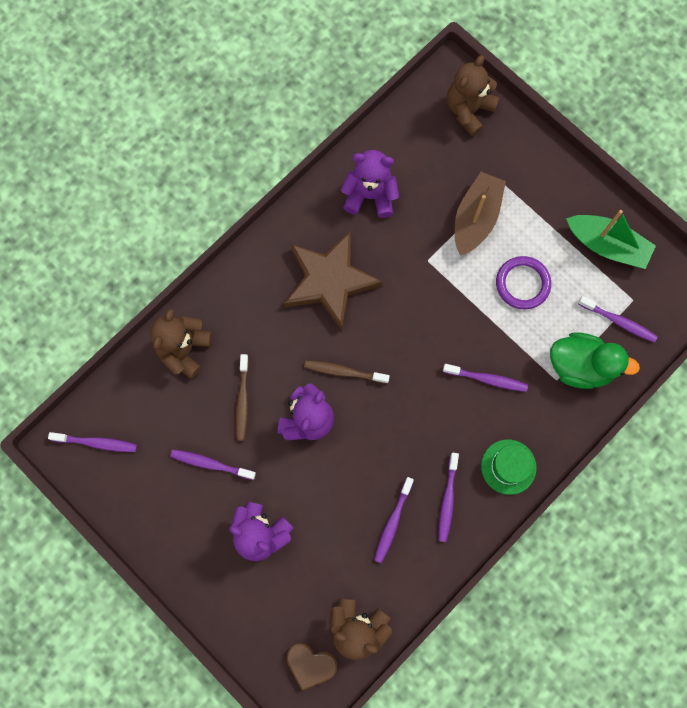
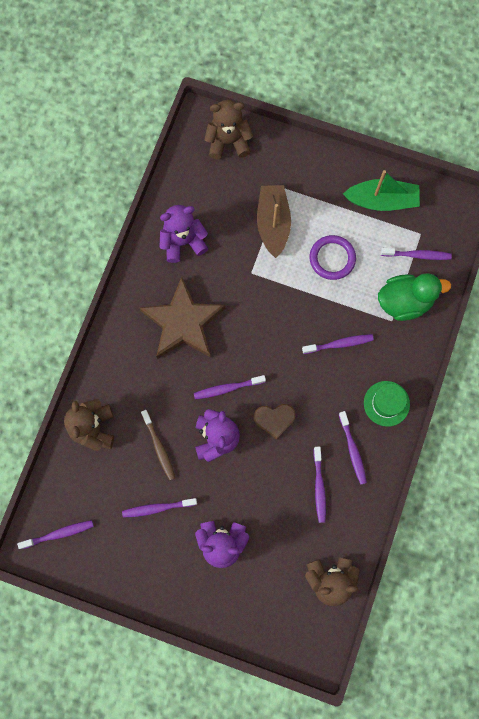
camera: 25 degrees left, 0 degrees up
brown heart [286,643,337,691] -> brown heart moved to [254,404,295,440]
brown toothbrush [304,360,390,384] -> purple toothbrush [194,375,266,399]
brown teddy bear [447,55,499,137] -> brown teddy bear turned 75 degrees clockwise [204,100,253,159]

